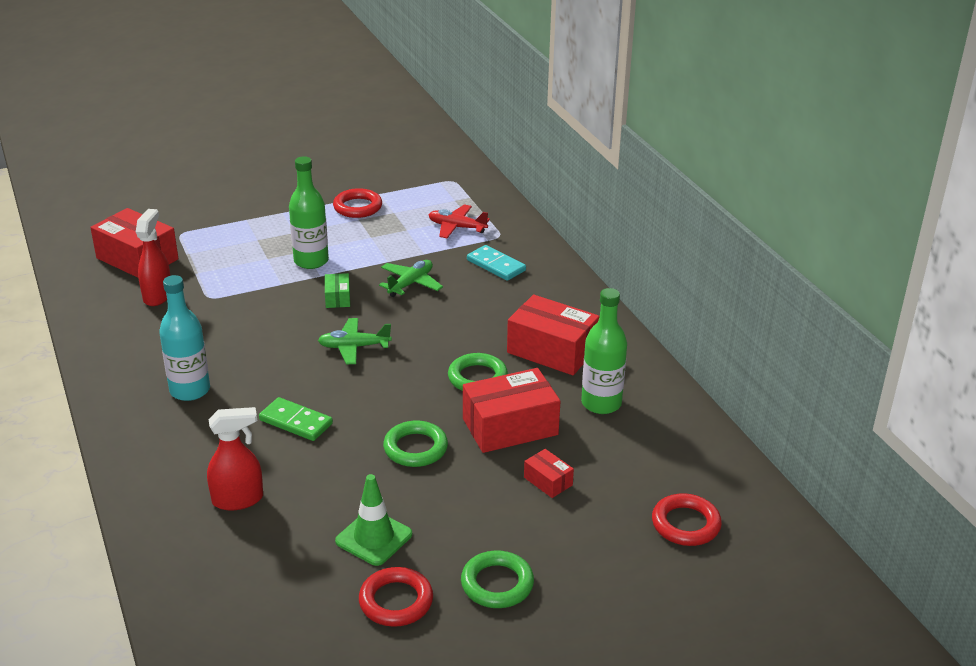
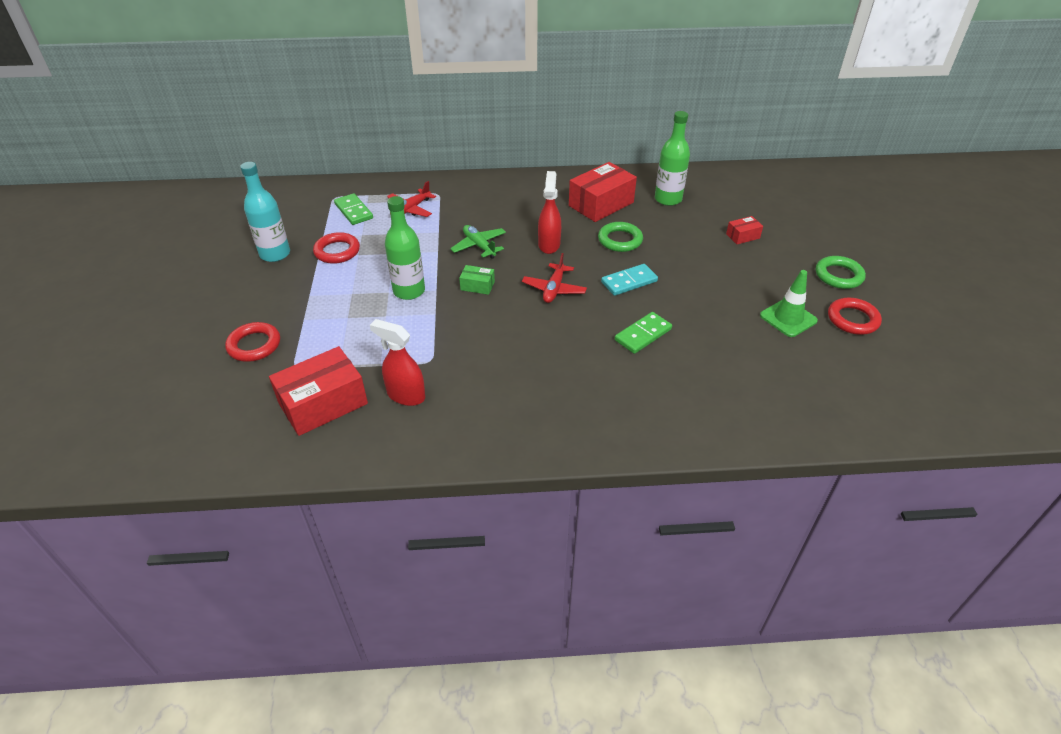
camera: 70 degrees left, 10 degrees up
turquoise bottle [159,275,210,401] -> turquoise bottle moved to [240,162,290,262]
red spray bottle [207,407,263,510] -> red spray bottle moved to [538,171,561,254]
green plane [318,318,392,364] -> red plane [522,253,587,303]
green ring [383,420,448,467] -> none
red box [463,368,560,453] -> none
turquoise domino [467,245,526,281] -> turquoise domino moved to [601,264,658,296]
red ring [652,493,722,546] -> red ring moved to [225,322,280,362]
none -> green domino [334,193,373,225]

